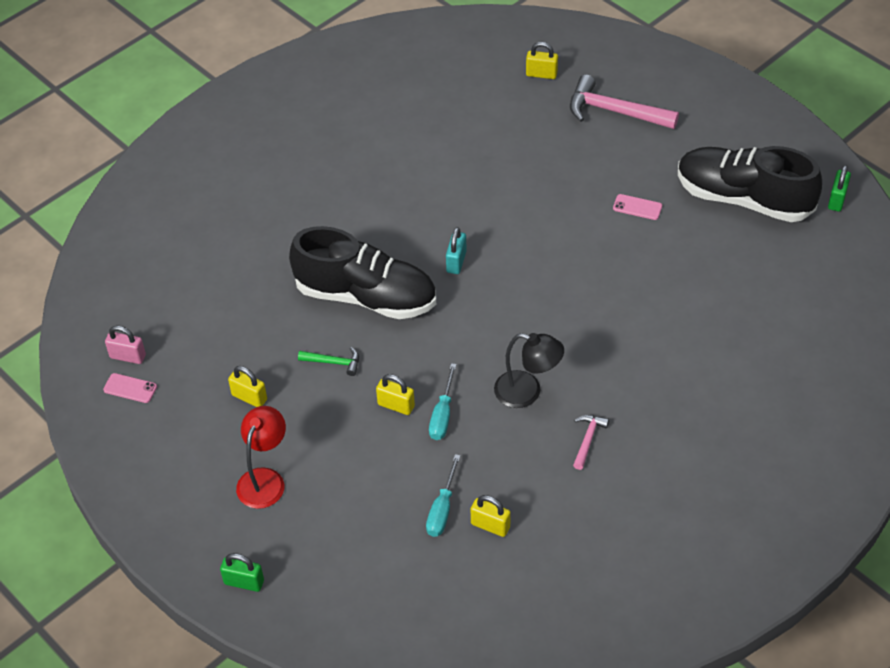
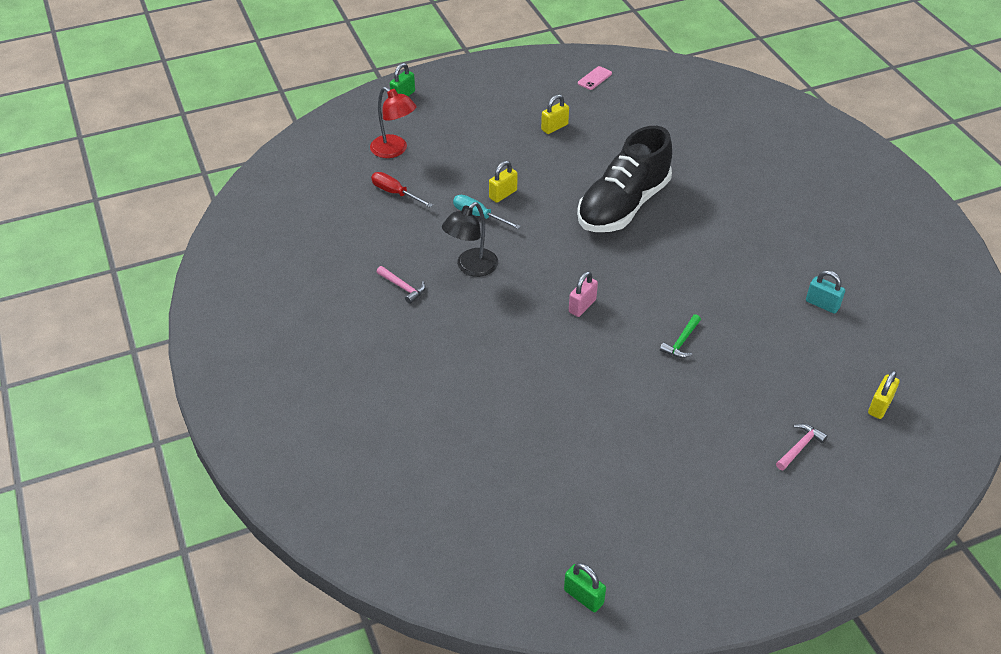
camera: 110 degrees right, 5 degrees down
pink padlock [105,326,146,364] -> pink padlock moved to [569,271,598,317]
red lamp [236,406,286,509] -> red lamp moved to [370,87,417,158]
green hammer [298,347,359,376] -> green hammer moved to [660,314,701,358]
turquoise screwdriver [426,454,461,537] -> red screwdriver [371,172,433,208]
turquoise padlock [446,227,467,274] -> turquoise padlock moved to [806,270,845,314]
yellow padlock [471,495,511,537] -> none
pink hammer [570,75,679,129] -> pink hammer [776,424,828,470], size x0.50
pink phone [613,194,662,220] -> none
black shoe [678,146,822,222] -> none

